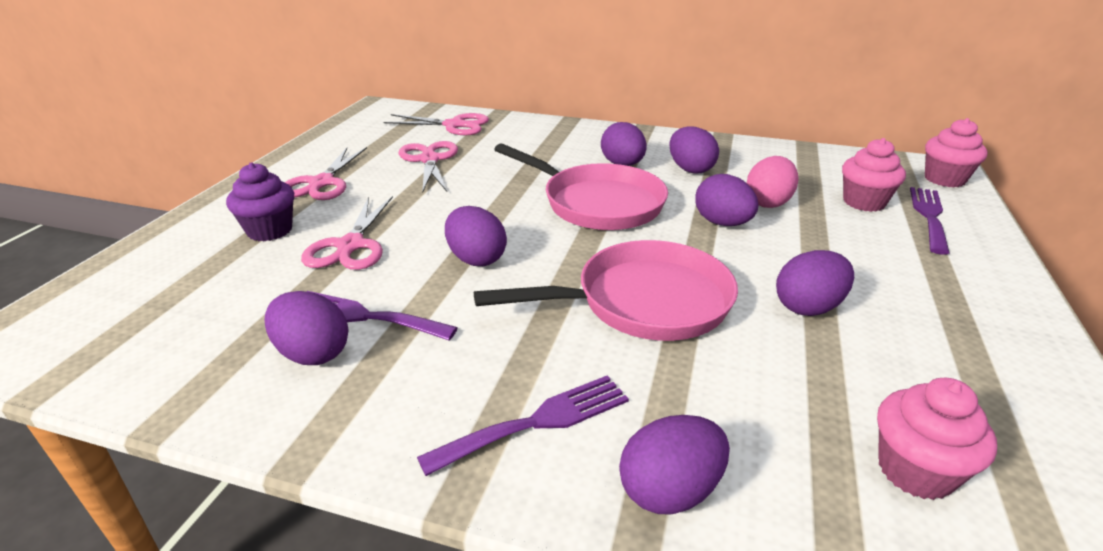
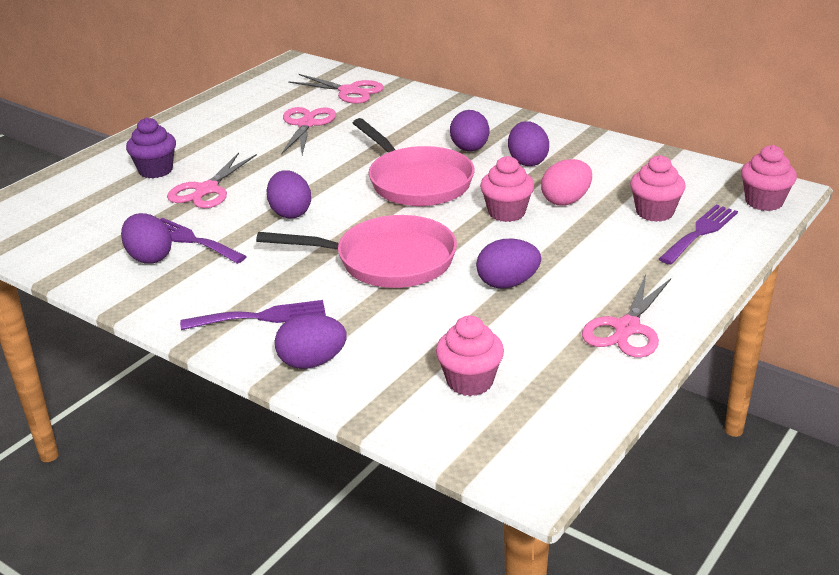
camera: 20 degrees right, 0 degrees up
pink scissors [285,147,367,200] -> pink scissors moved to [582,275,671,357]
purple egg [695,174,759,226] -> pink cupcake [480,156,534,222]

